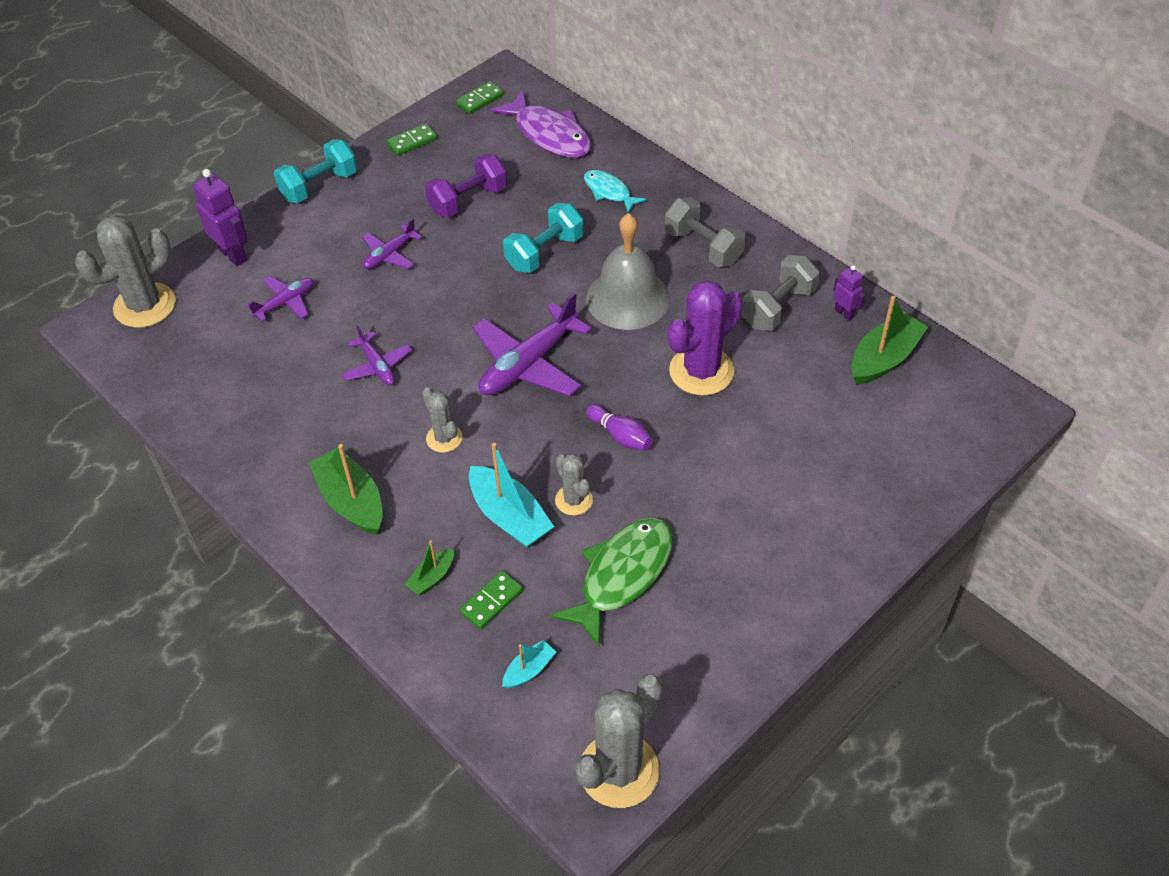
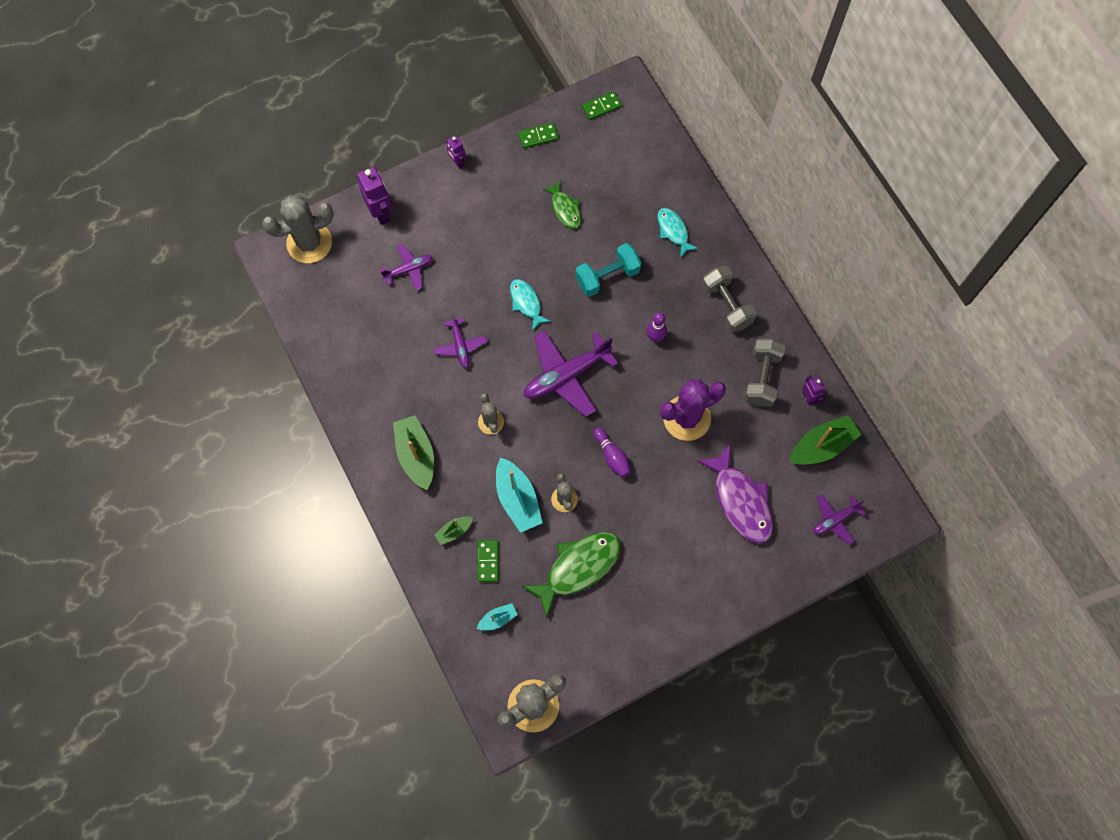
camera: 15 degrees right, 20 degrees up
turquoise dumbbell [274,139,357,203] -> purple robot [446,135,466,169]
purple plane [362,218,423,269] -> purple plane moved to [813,494,866,545]
purple dumbbell [425,154,508,218] -> green fish [542,180,581,229]
green domino [460,571,523,629] -> green domino turned 60 degrees counterclockwise [478,540,499,582]
purple fish [490,90,591,157] -> purple fish moved to [697,444,773,544]
grey bell [586,213,670,330] -> purple bowling pin [646,312,667,342]
grey dumbbell [741,255,820,331] -> grey dumbbell turned 45 degrees counterclockwise [744,338,786,407]
none -> turquoise fish [510,279,551,331]

